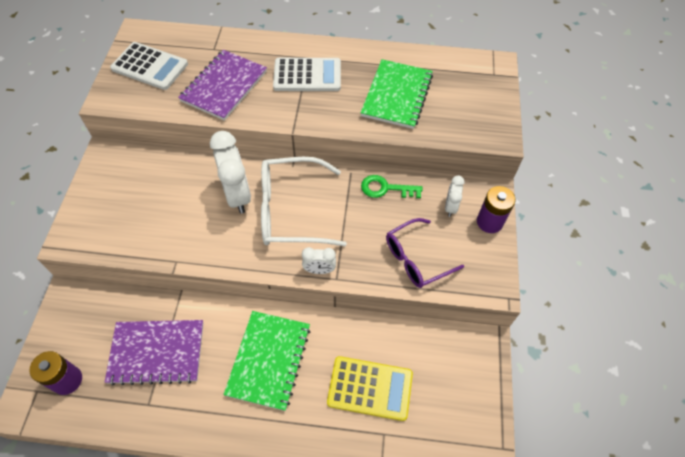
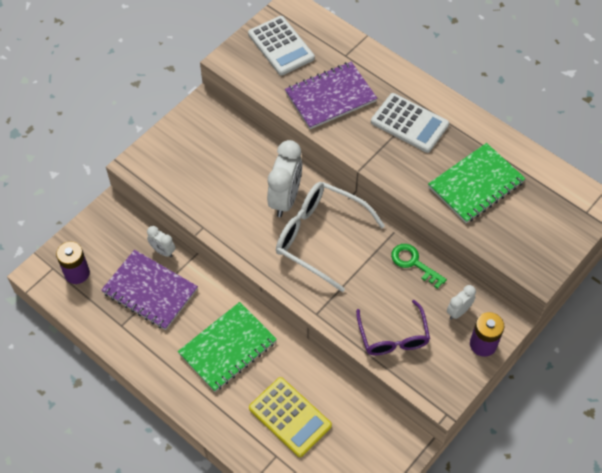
camera: 35 degrees right, 0 degrees up
white clock [302,247,336,274] -> white clock moved to [147,226,175,257]
purple glasses [386,218,464,288] -> purple glasses turned 105 degrees counterclockwise [356,300,430,355]

